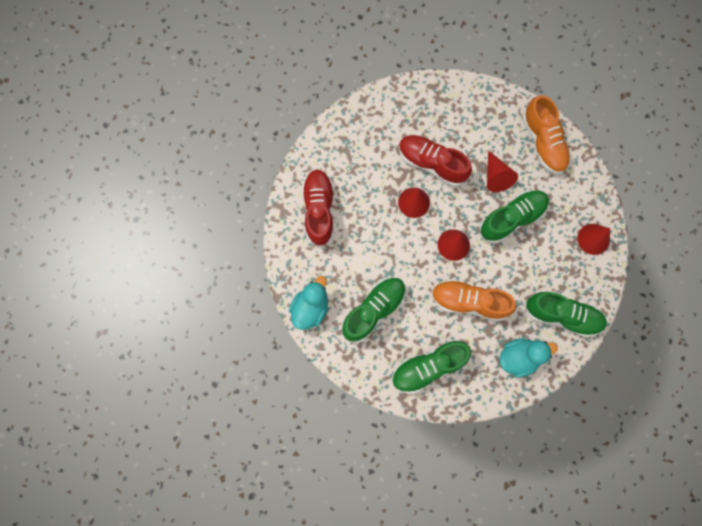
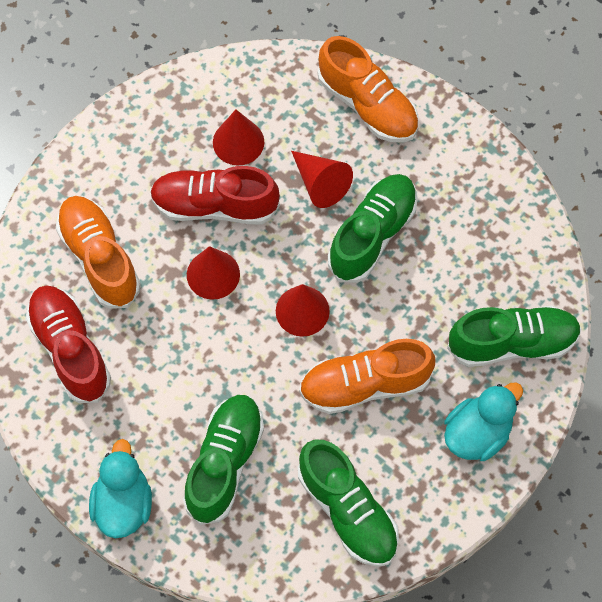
camera: 25 degrees left, 10 degrees down
green shoe [392,340,471,394] -> green shoe turned 75 degrees counterclockwise [298,440,399,567]
red cone [578,224,610,255] -> red cone moved to [213,110,264,166]
none -> orange shoe [56,196,141,309]

